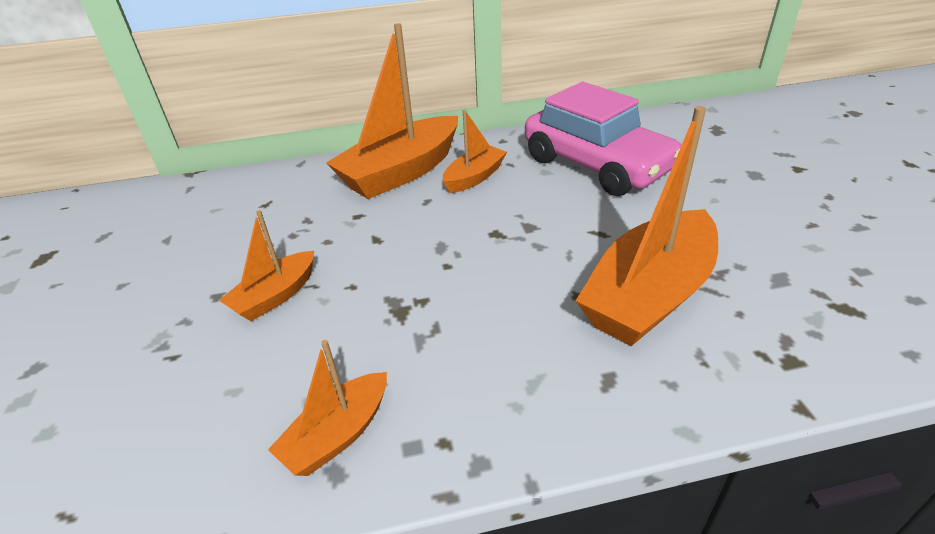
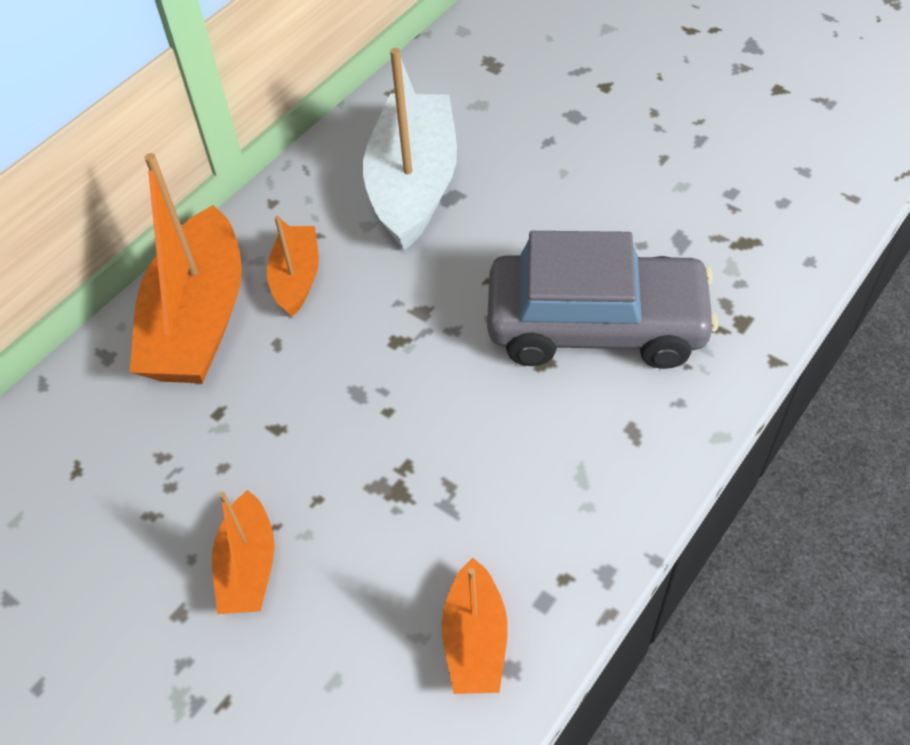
camera: 40 degrees left, 15 degrees up
pink car [525,82,681,196] -> white boat [363,48,457,250]
orange boat [576,106,718,346] -> grey car [487,231,718,369]

